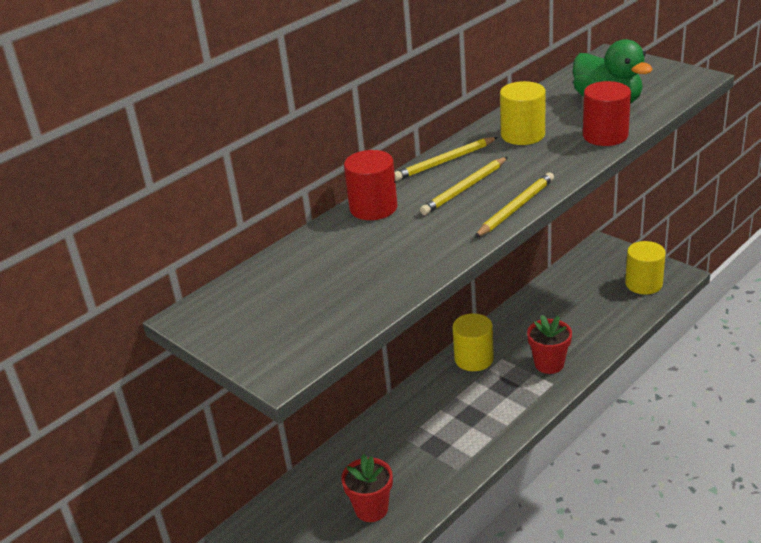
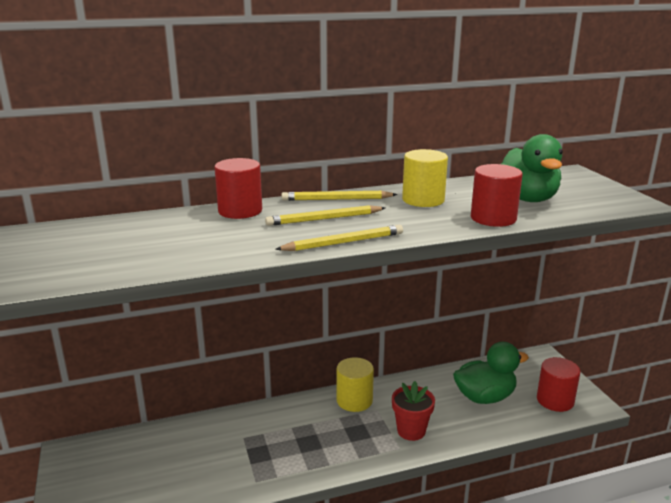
camera: 25 degrees right, 10 degrees down
red flower pot [341,454,393,522] -> none
yellow cylinder [625,241,666,294] -> red cylinder [537,357,580,412]
none -> green duck [453,342,529,404]

